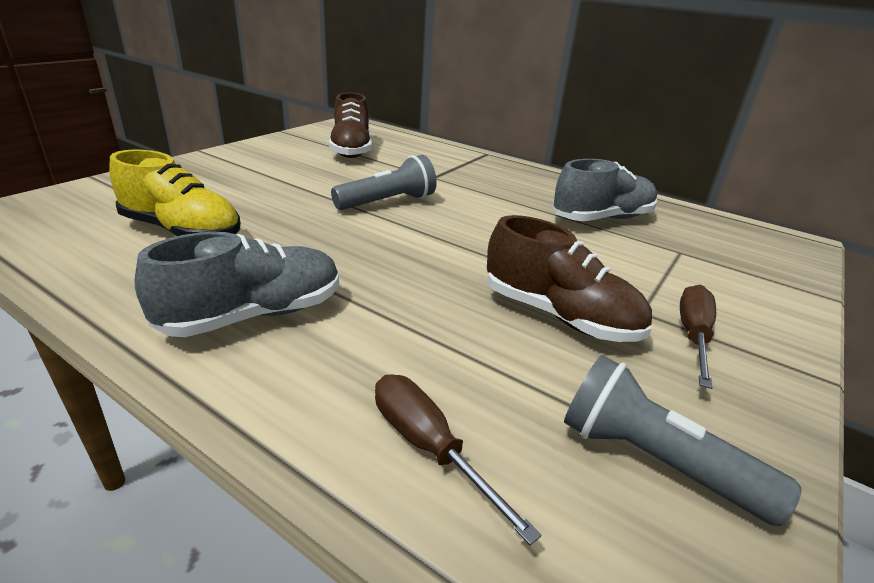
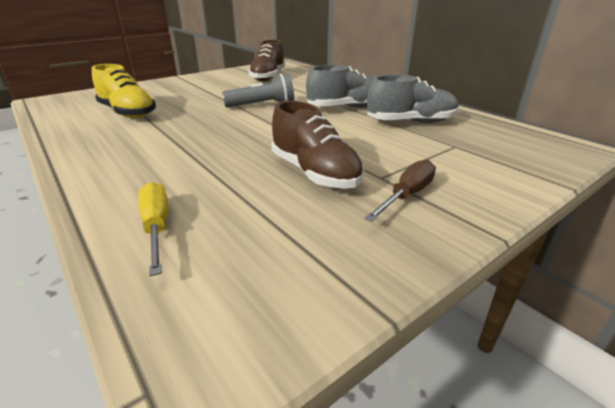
camera: 20 degrees right, 0 degrees up
grey shoe [135,232,339,337] -> grey shoe moved to [306,65,373,108]
brown screwdriver [375,374,541,545] -> yellow screwdriver [138,182,168,276]
grey flashlight [564,355,802,526] -> none

